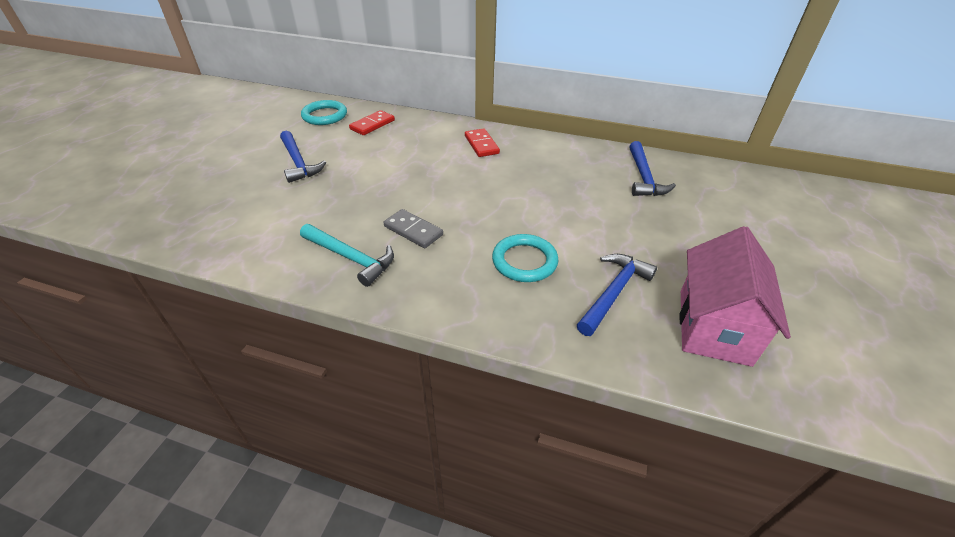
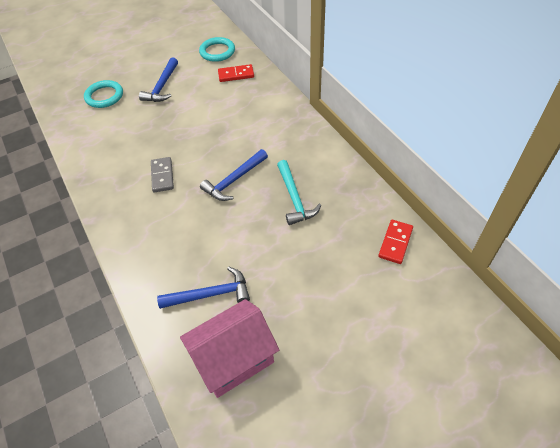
camera: 45 degrees right, 10 degrees up
turquoise hammer [300,224,394,287] -> turquoise hammer moved to [277,160,321,225]
red domino [465,128,500,157] -> red domino moved to [378,220,413,264]
turquoise ring [492,234,559,282] -> turquoise ring moved to [84,80,123,108]
blue hammer [629,141,676,196] -> blue hammer moved to [200,149,268,201]

